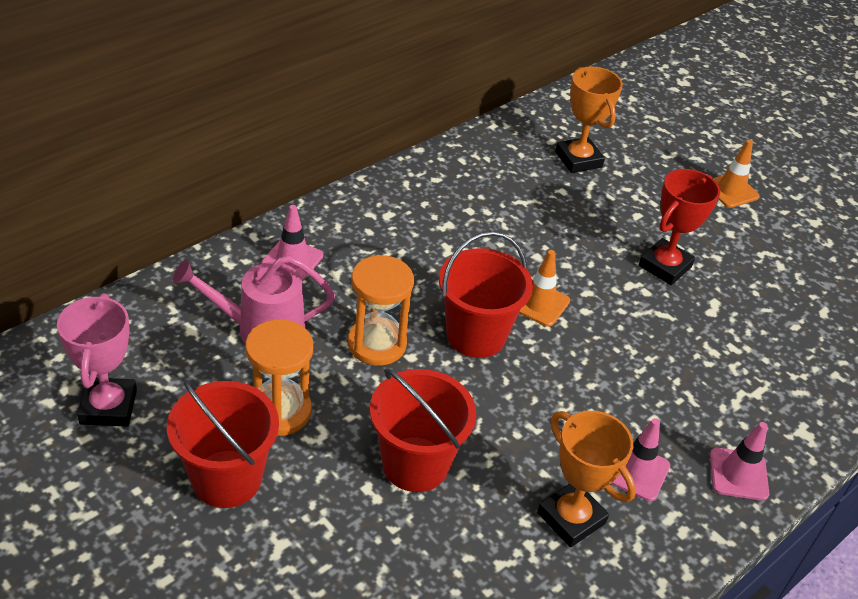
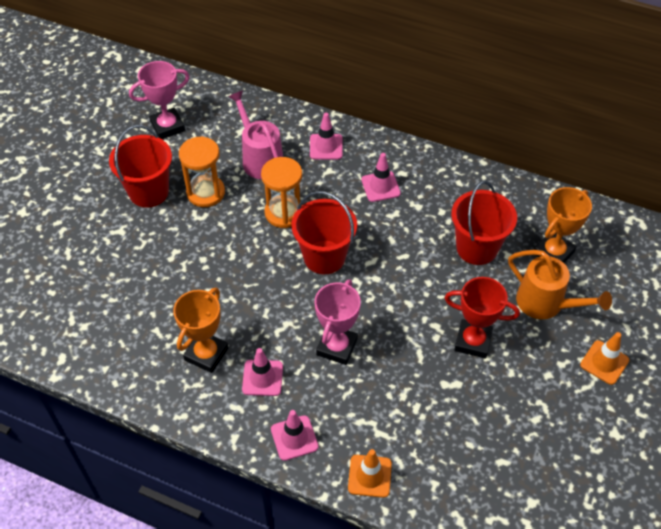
camera: 70 degrees right, 10 degrees up
red bucket [370,369,476,492] -> red bucket moved to [451,181,517,265]
orange traffic cone [519,250,570,327] -> orange traffic cone moved to [348,449,392,498]
none -> pink trophy [315,279,361,365]
none -> pink traffic cone [361,153,401,202]
none -> orange watering can [508,250,612,319]

